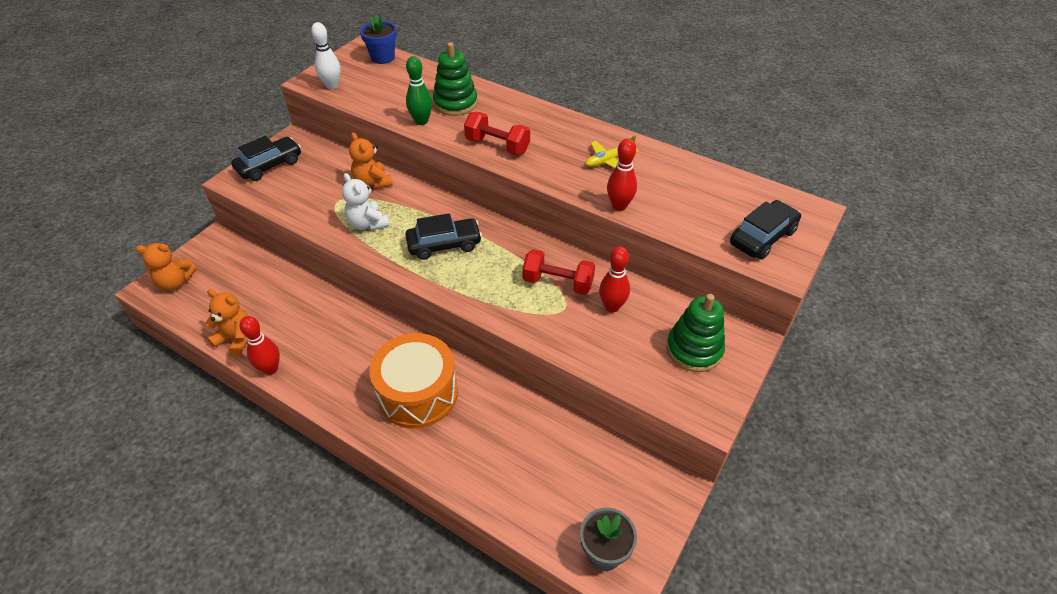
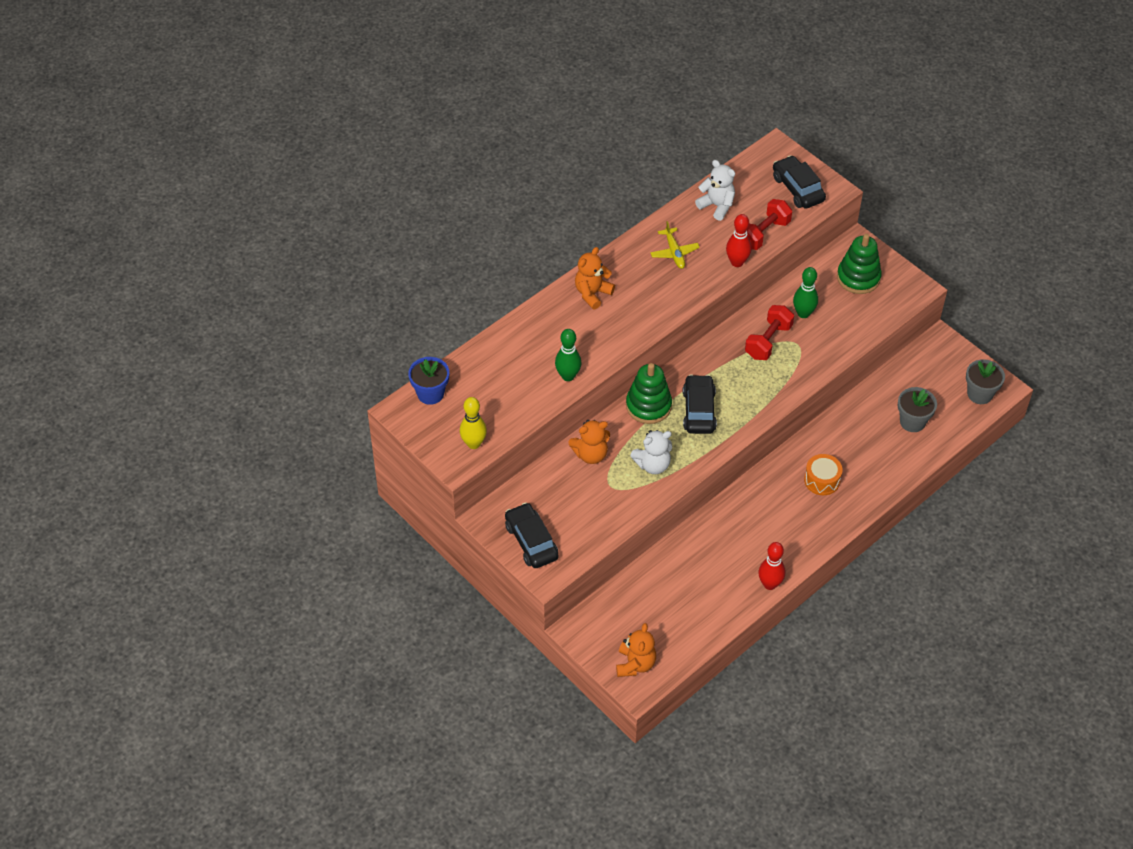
camera: 75 degrees left, 5 degrees up
orange teddy bear [205,289,249,356] -> orange teddy bear moved to [575,247,615,309]
white bowling pin [311,22,341,89] -> yellow bowling pin [460,397,487,449]
orange drum [370,333,458,429] -> orange drum [804,454,842,495], size x0.52
green stacking toy [433,42,478,116] -> green stacking toy moved to [626,363,672,424]
red dumbbell [464,112,530,155] -> red dumbbell moved to [747,199,792,250]
red bowling pin [599,247,630,312] -> green bowling pin [793,267,818,318]
none -> white teddy bear [695,160,735,221]
none -> grey flower pot [898,387,937,432]

